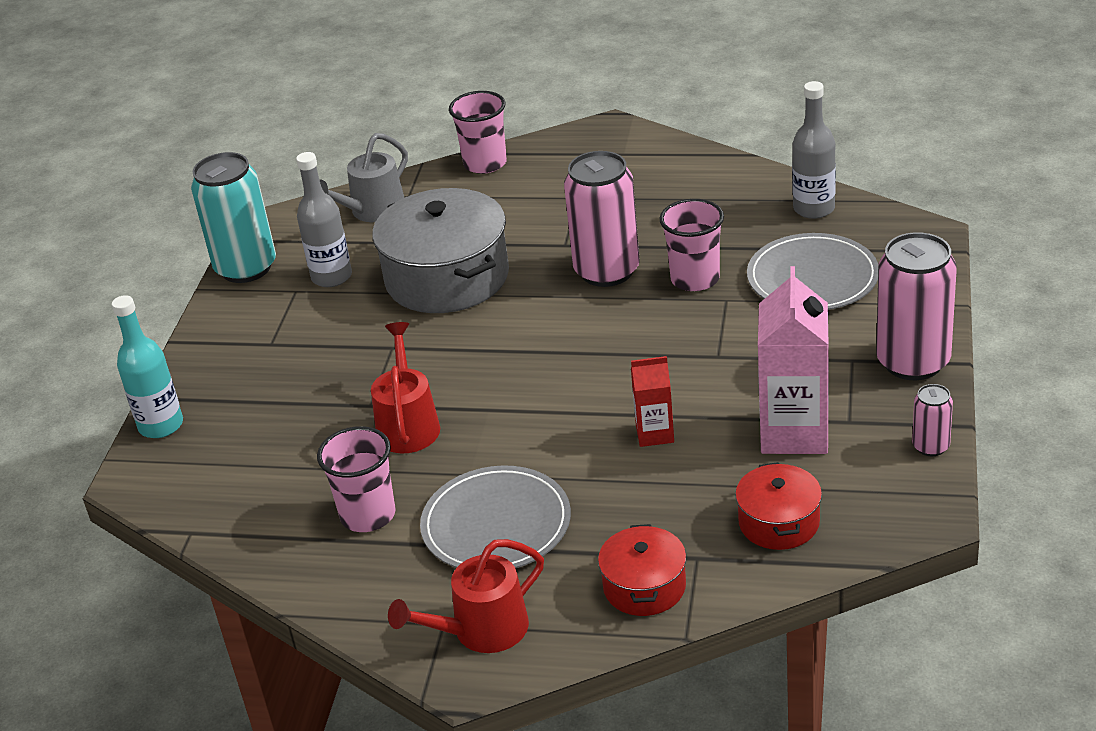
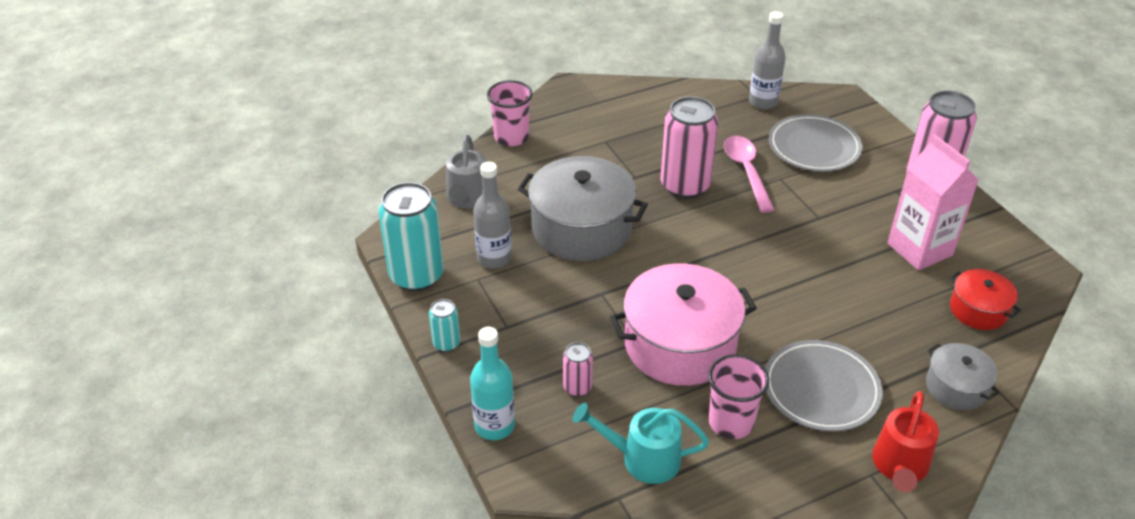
camera: 40 degrees left, 5 degrees up
red watering can [371,322,440,453] -> pink pot [610,263,757,386]
red pot [598,524,686,616] -> grey pot [926,343,1000,410]
red carton [631,356,674,447] -> none
pink cup [659,199,724,291] -> pink spoon [724,136,774,213]
pink can [912,384,953,456] -> pink can moved to [563,342,593,397]
none -> turquoise can [429,299,460,352]
none -> turquoise watering can [573,403,709,484]

